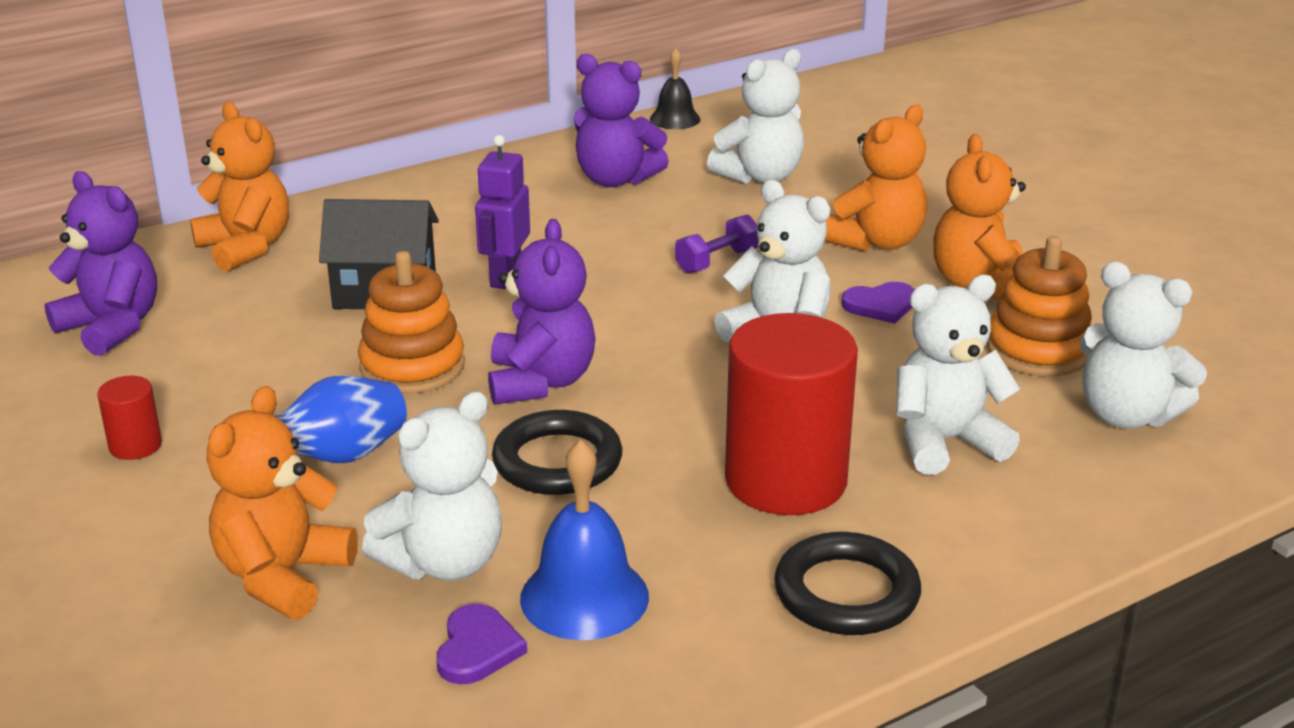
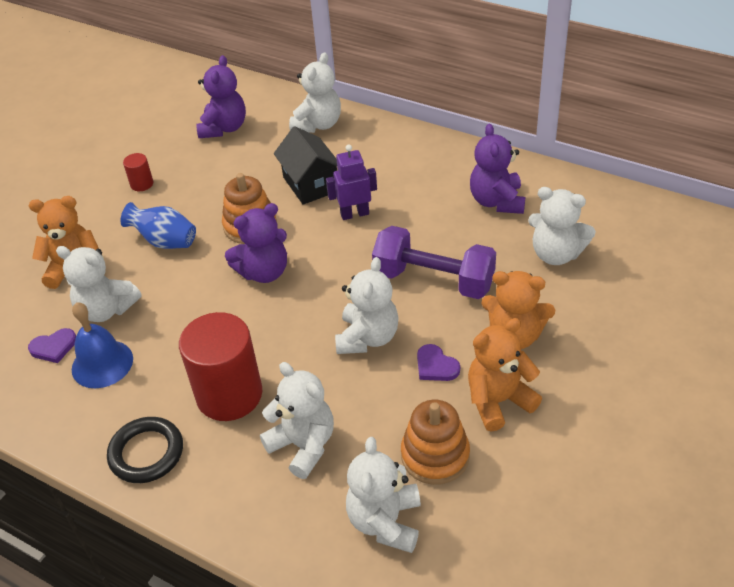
camera: 65 degrees right, 15 degrees up
orange teddy bear [190,102,289,272] -> white teddy bear [289,52,341,133]
black ring [492,410,622,495] -> none
black bell [650,48,700,129] -> none
purple dumbbell [675,214,759,274] -> purple dumbbell [372,226,496,299], size x2.12

